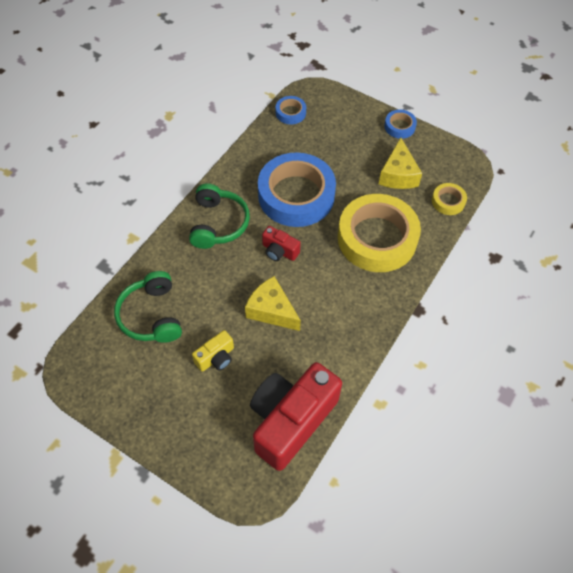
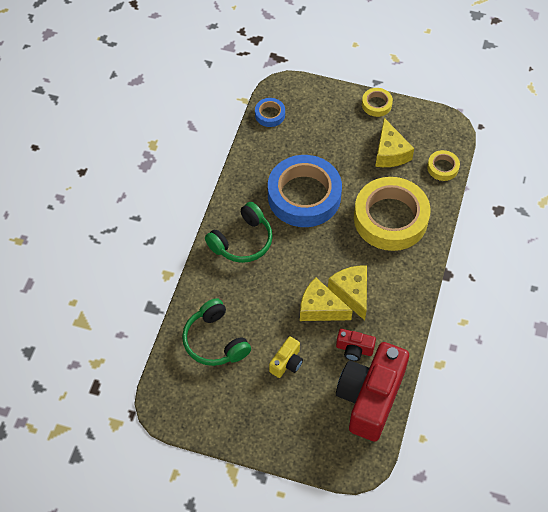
camera: 15 degrees left, 0 degrees up
green headphones [189,183,250,249] -> green headphones turned 60 degrees clockwise [205,202,273,263]
red camera [262,226,301,261] -> red camera moved to [336,329,376,361]
blue tape [384,110,417,139] -> yellow tape [362,88,393,117]
none -> yellow cheese [328,265,367,320]

